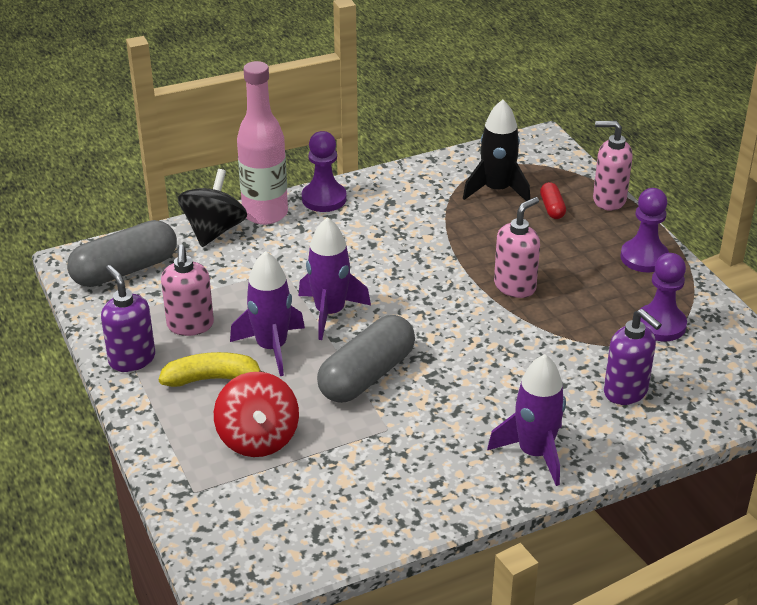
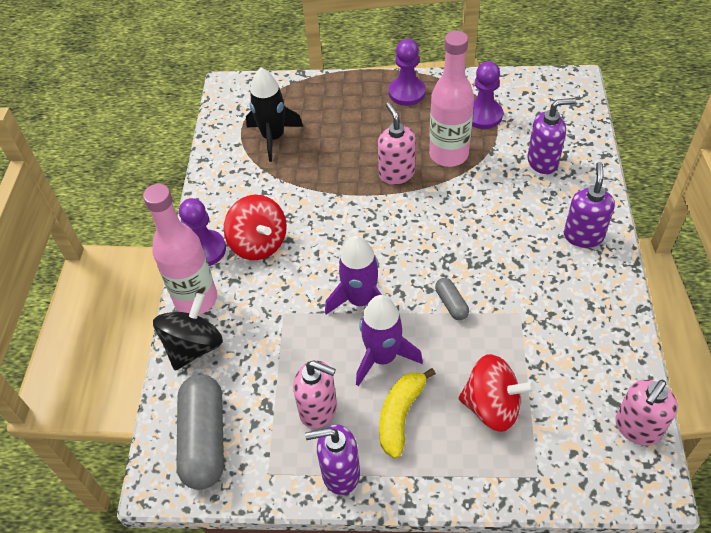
camera: 60 degrees left, 15 degrees up
black spinning top [178,169,247,247] -> black spinning top turned 75 degrees clockwise [153,293,223,371]
grey capsule [317,315,415,403] -> grey capsule [435,278,469,320], size x0.47
purple rocket [487,354,566,486] -> purple soap dispenser [564,162,615,248]
red capsule [540,182,566,219] -> none
pink soap dispenser [593,121,632,211] -> pink soap dispenser moved to [615,380,678,446]
none -> red spinning top [224,195,287,260]
none -> pink bottle [429,31,474,167]

